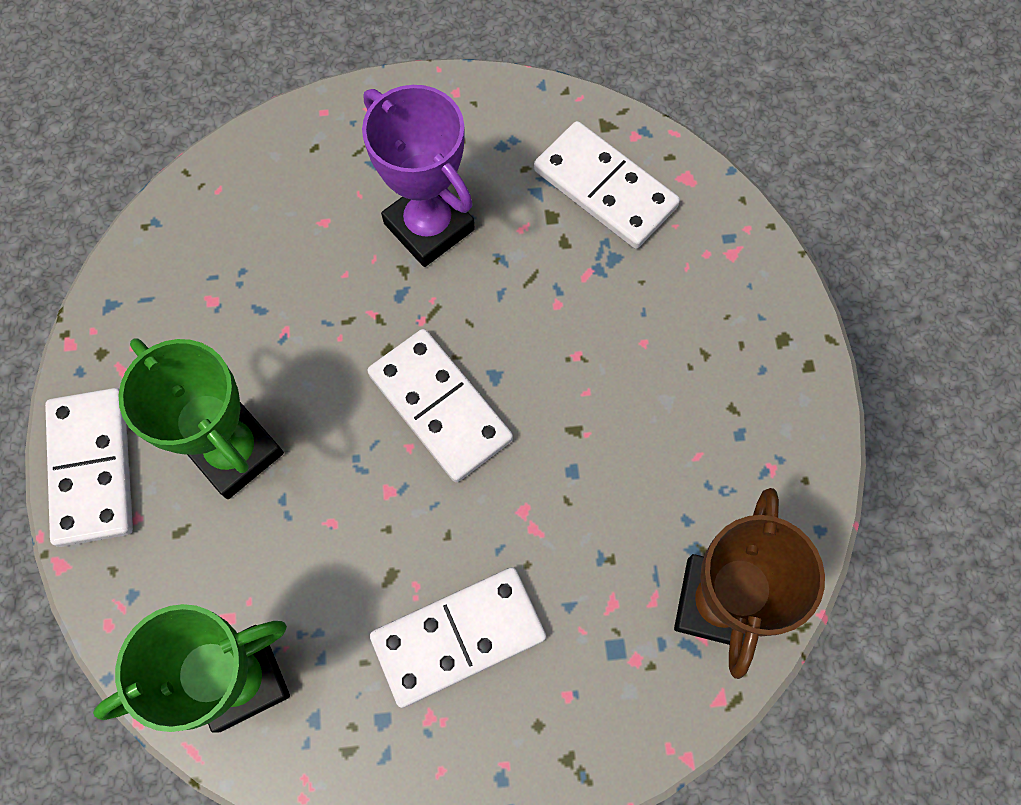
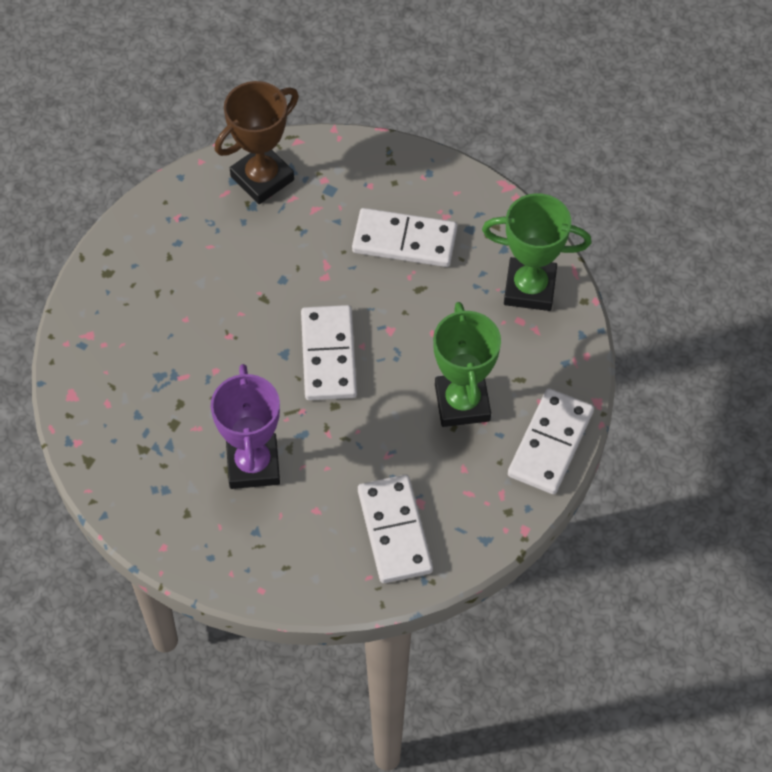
camera: 145 degrees left, 10 degrees down
white domino [534,121,680,249] -> white domino moved to [358,475,433,583]

